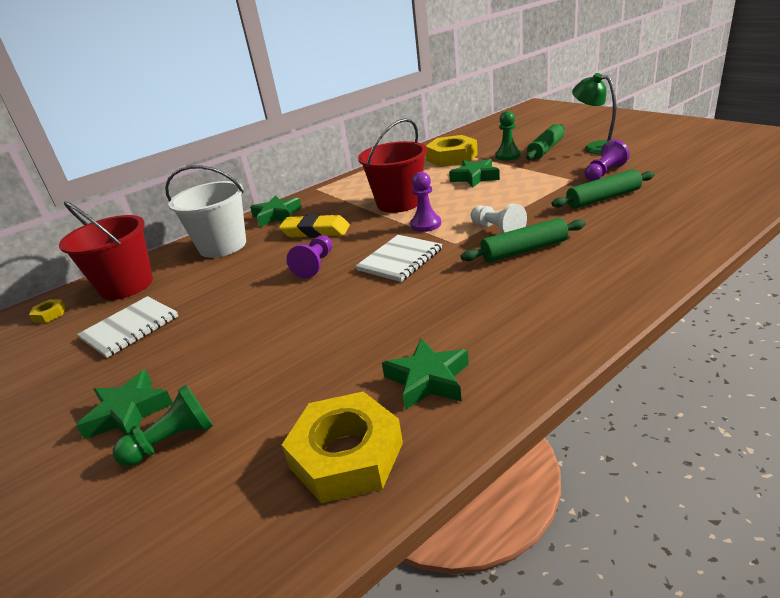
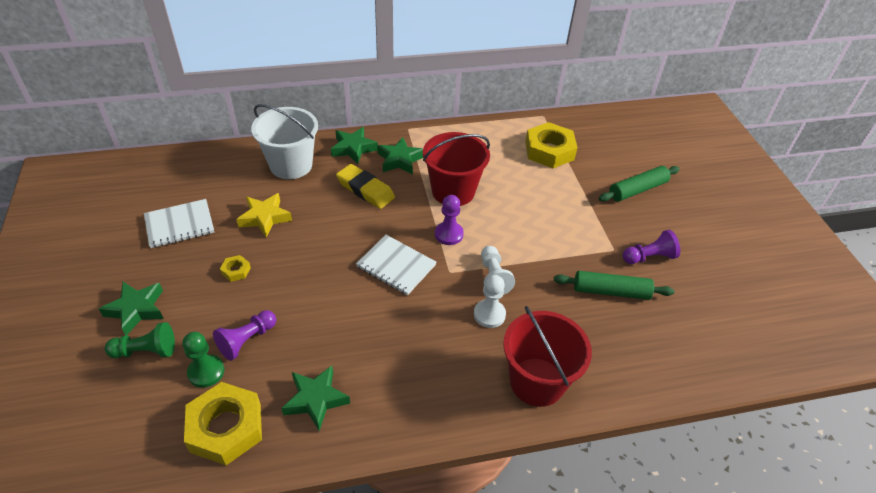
camera: 20 degrees right, 15 degrees up
yellow nut [29,299,66,323] -> yellow nut moved to [220,255,251,282]
red bucket [59,201,153,300] -> red bucket moved to [503,306,592,407]
purple pawn [287,235,332,279] -> purple pawn moved to [213,310,276,361]
white notebook [355,235,442,282] -> white notebook turned 60 degrees clockwise [356,235,436,295]
green star [449,159,500,188] -> green star moved to [377,137,423,175]
green rolling pin [461,218,586,262] -> white pawn [474,275,506,328]
green pawn [495,111,521,161] -> green pawn moved to [182,332,224,388]
green lamp [572,73,616,154] -> none
none -> yellow star [236,193,292,238]

